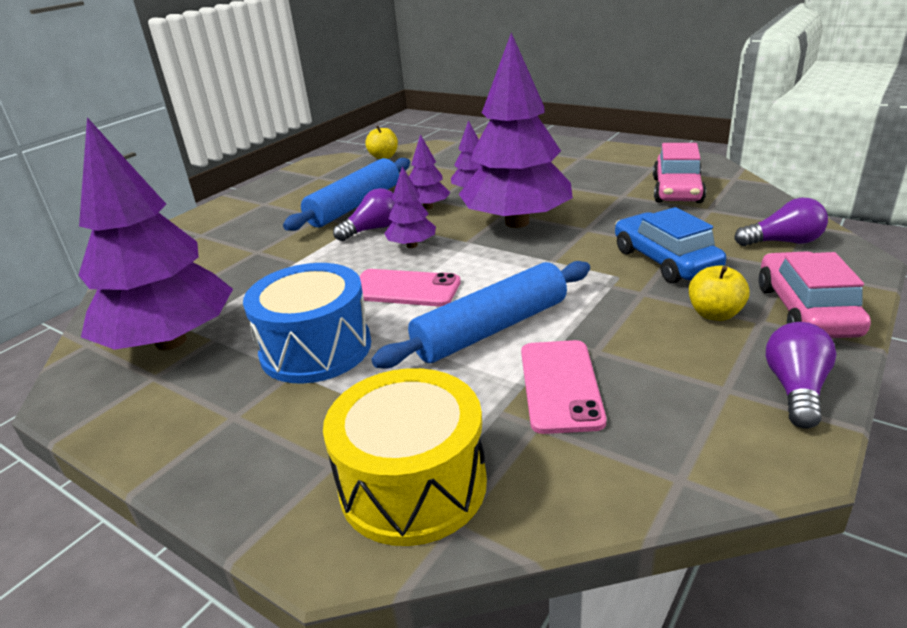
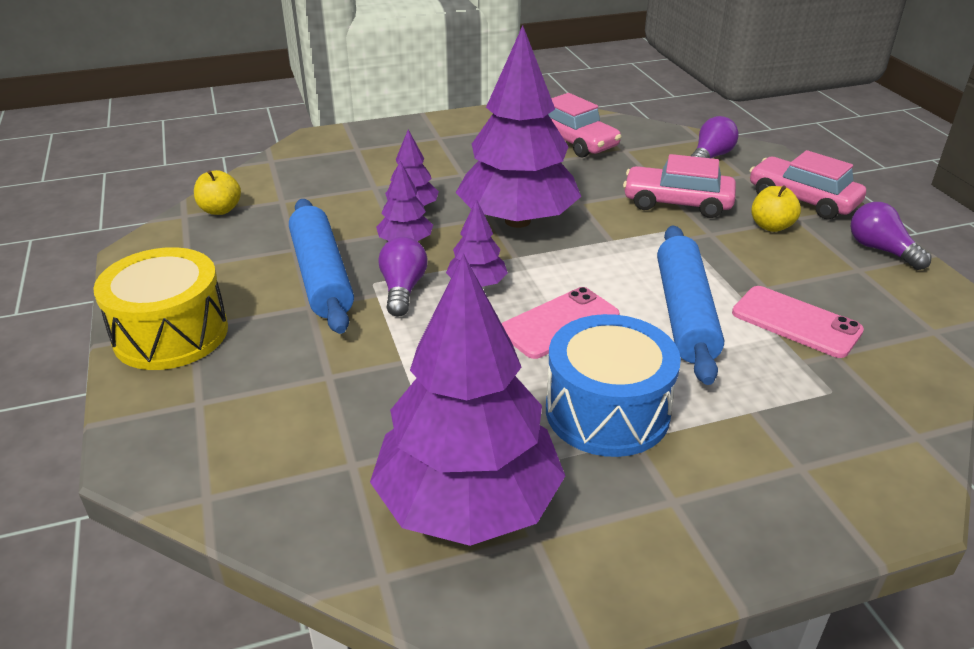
camera: 55 degrees left, 5 degrees up
yellow drum [323,368,487,546] -> yellow drum moved to [93,247,228,370]
blue car [615,207,726,283] -> pink car [623,154,736,218]

